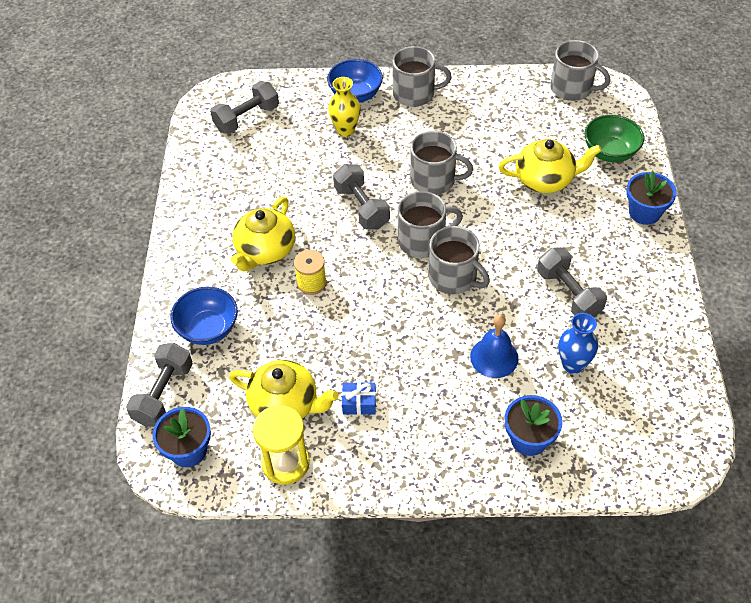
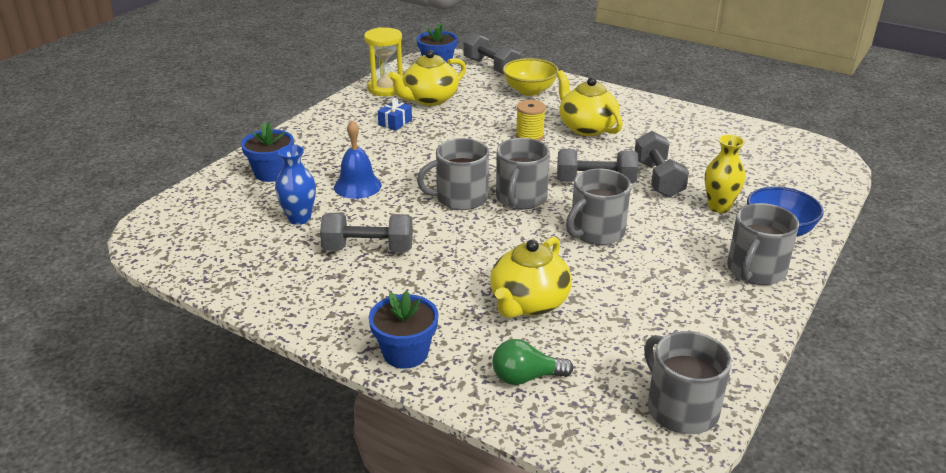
camera: 120 degrees right, 20 degrees down
blue bowl [171,287,238,345] -> yellow bowl [503,58,558,96]
grey dumbbell [210,81,279,134] -> grey dumbbell moved to [635,131,689,198]
grey mug [550,40,611,101] -> grey mug turned 90 degrees clockwise [644,331,731,434]
green bowl [584,115,644,162] -> green light bulb [492,339,573,385]

